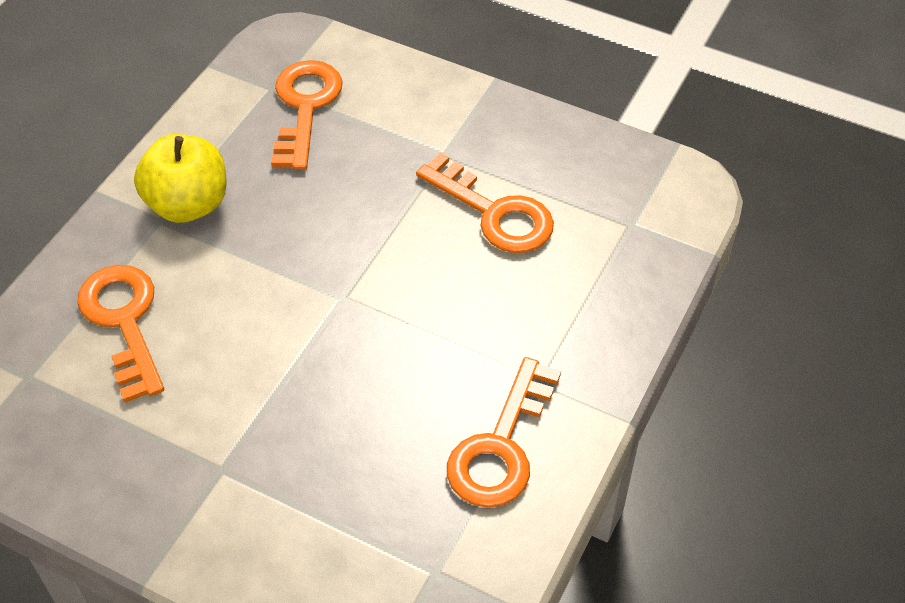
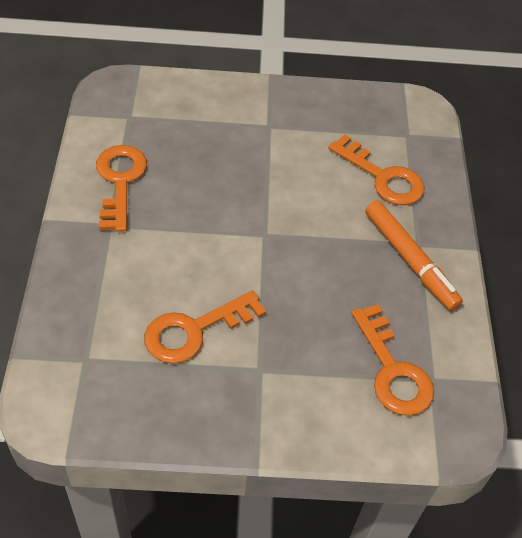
camera: 150 degrees right, 0 degrees up
yellow apple [134,134,227,223] -> orange marker [365,200,463,311]
orange key [416,152,554,253] -> orange key turned 45 degrees counterclockwise [144,290,266,364]

